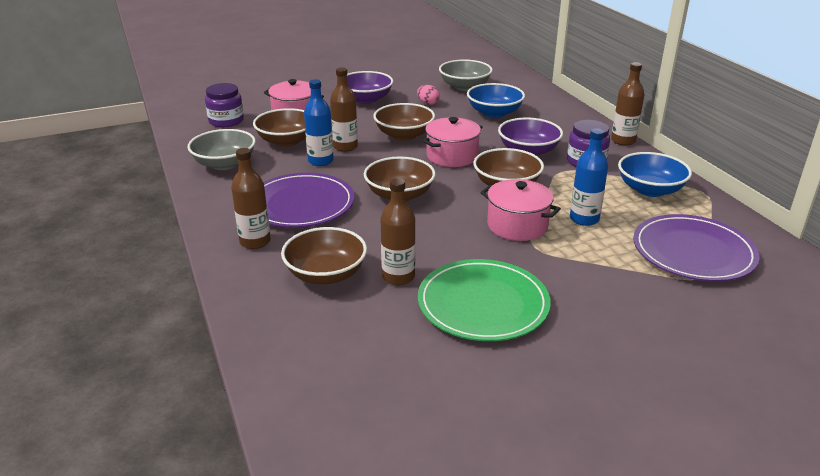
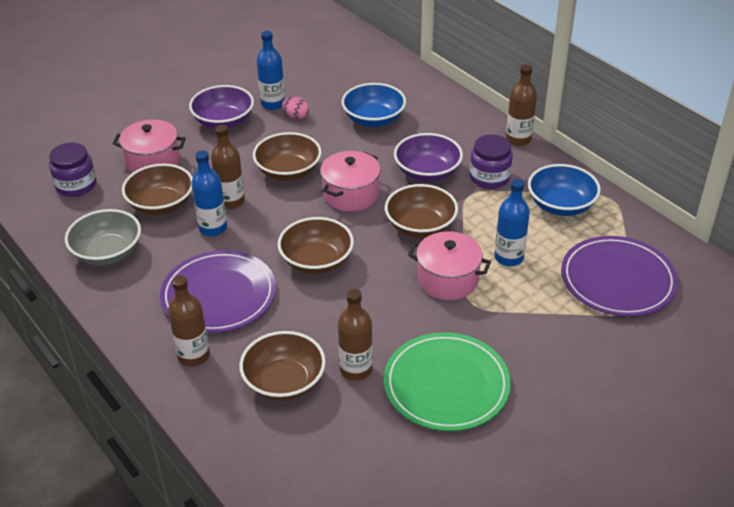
camera: 15 degrees left, 10 degrees up
grey bowl [439,59,493,91] -> none
none -> blue bottle [256,31,285,110]

